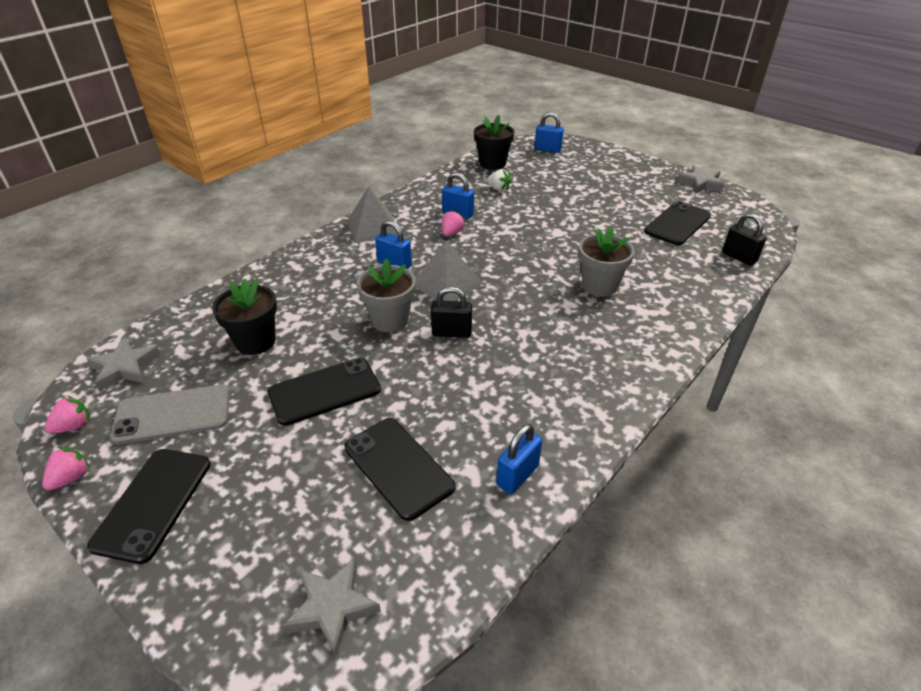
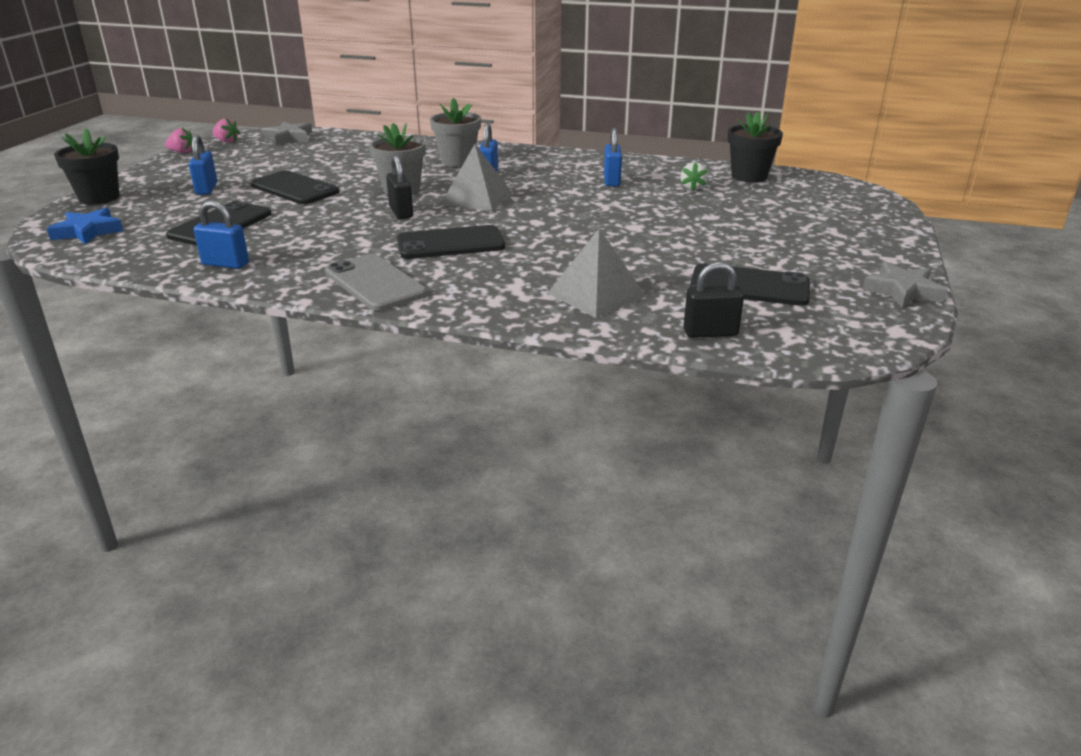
camera: 65 degrees right, 10 degrees down
black phone [87,449,210,564] -> black phone moved to [397,225,505,259]
grey phone [110,385,230,445] -> grey phone moved to [325,254,427,311]
black flower pot [212,278,277,355] -> black flower pot moved to [54,128,120,205]
grey star [282,558,381,657] -> blue star [47,208,123,245]
grey pyramid [348,187,398,243] -> grey pyramid moved to [547,229,646,318]
pink strawberry [442,210,465,237] -> none
blue padlock [535,112,564,153] -> blue padlock moved to [189,135,217,195]
grey flower pot [579,227,635,297] -> grey flower pot moved to [430,98,481,167]
black padlock [722,213,767,266] -> black padlock turned 60 degrees clockwise [683,262,744,338]

